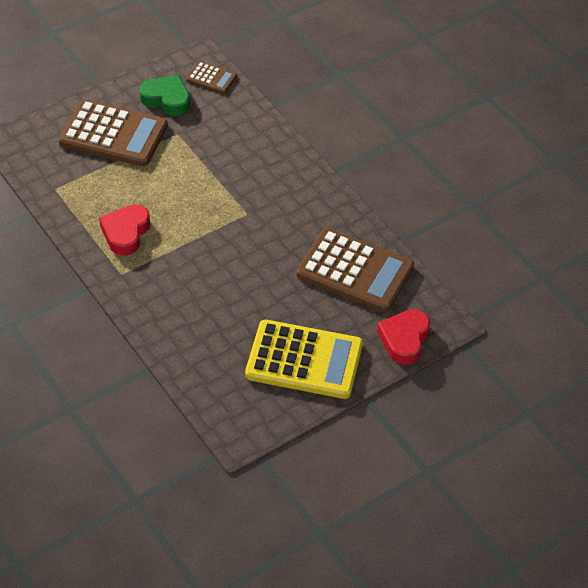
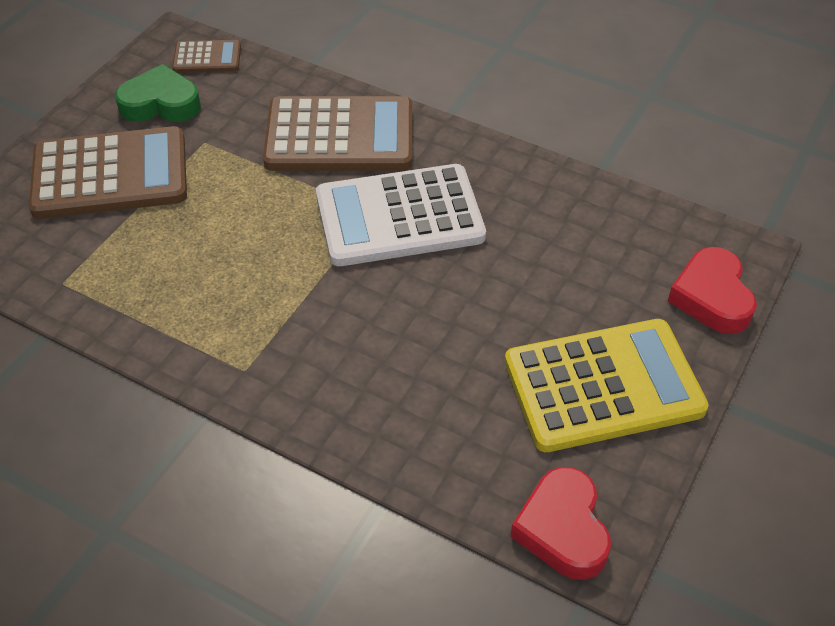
camera: 25 degrees left, 0 degrees up
red heart [99,205,150,256] -> red heart moved to [510,467,611,580]
brown calculator [296,228,414,312] -> brown calculator moved to [263,96,412,171]
none -> white calculator [316,164,486,266]

